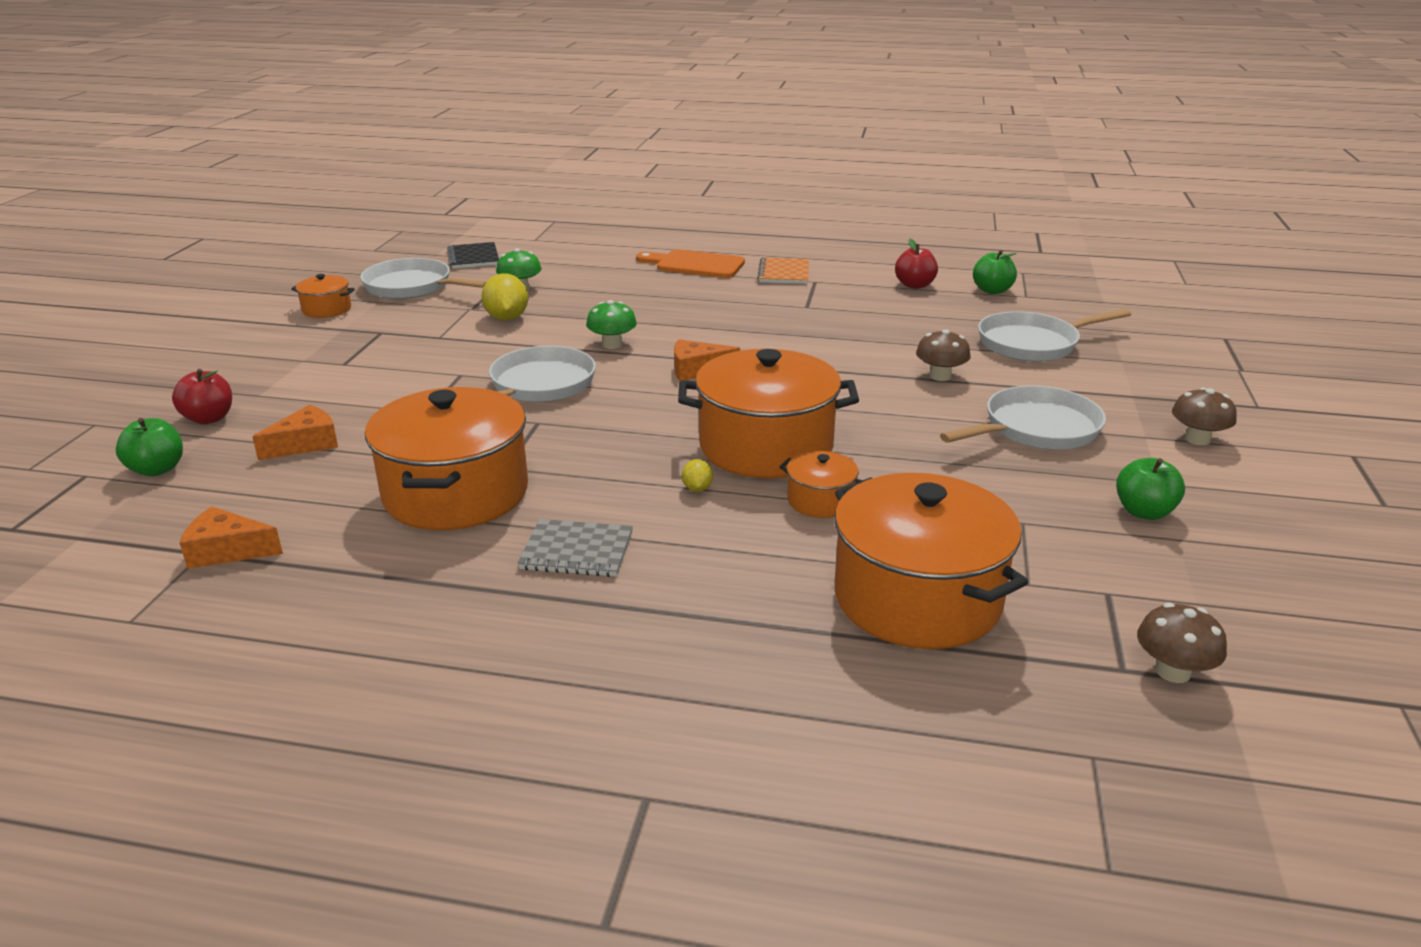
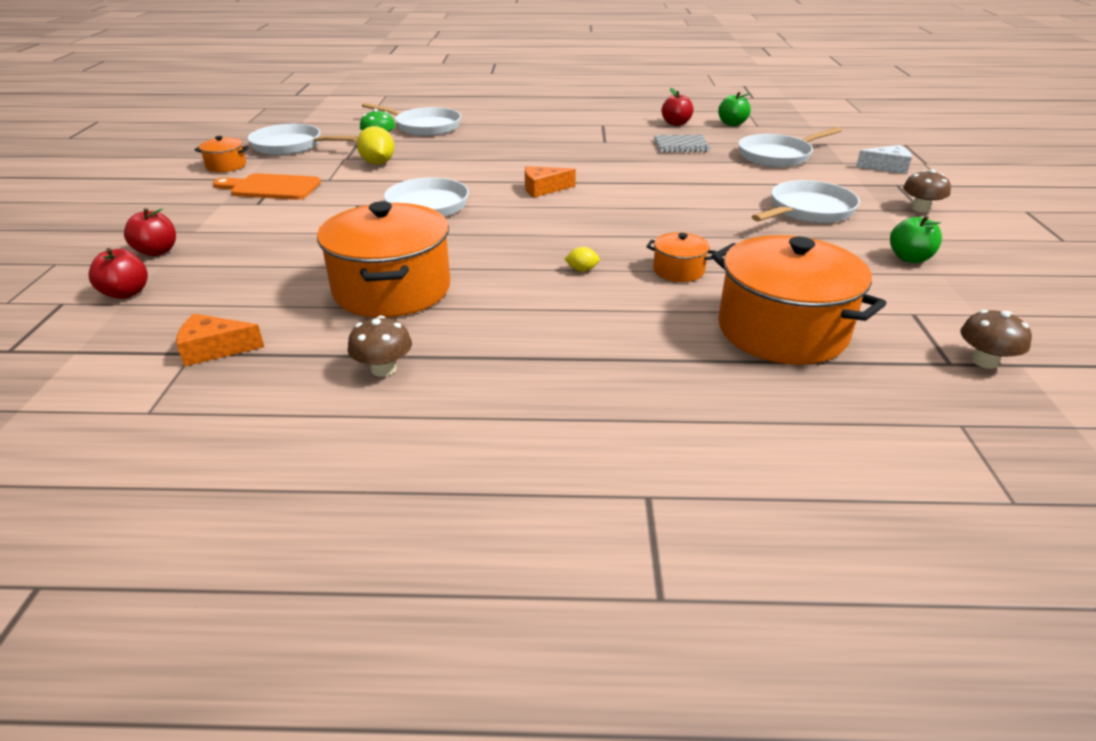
camera: 10 degrees left, 5 degrees up
green apple [116,418,183,476] -> red apple [89,248,148,299]
orange cheese [252,405,338,460] -> none
black notebook [447,242,499,269] -> none
grey notebook [517,519,633,577] -> grey notebook moved to [654,135,711,152]
green mushroom [586,300,637,349] -> none
orange cutting board [636,249,745,278] -> orange cutting board moved to [213,173,321,200]
orange pot [678,349,859,478] -> none
yellow lemon [682,459,713,492] -> yellow lemon turned 75 degrees counterclockwise [564,247,600,272]
orange notebook [757,257,809,284] -> none
brown mushroom [916,329,971,381] -> brown mushroom moved to [348,316,412,377]
none -> white pan [362,103,461,136]
none -> white cheese [856,145,912,174]

